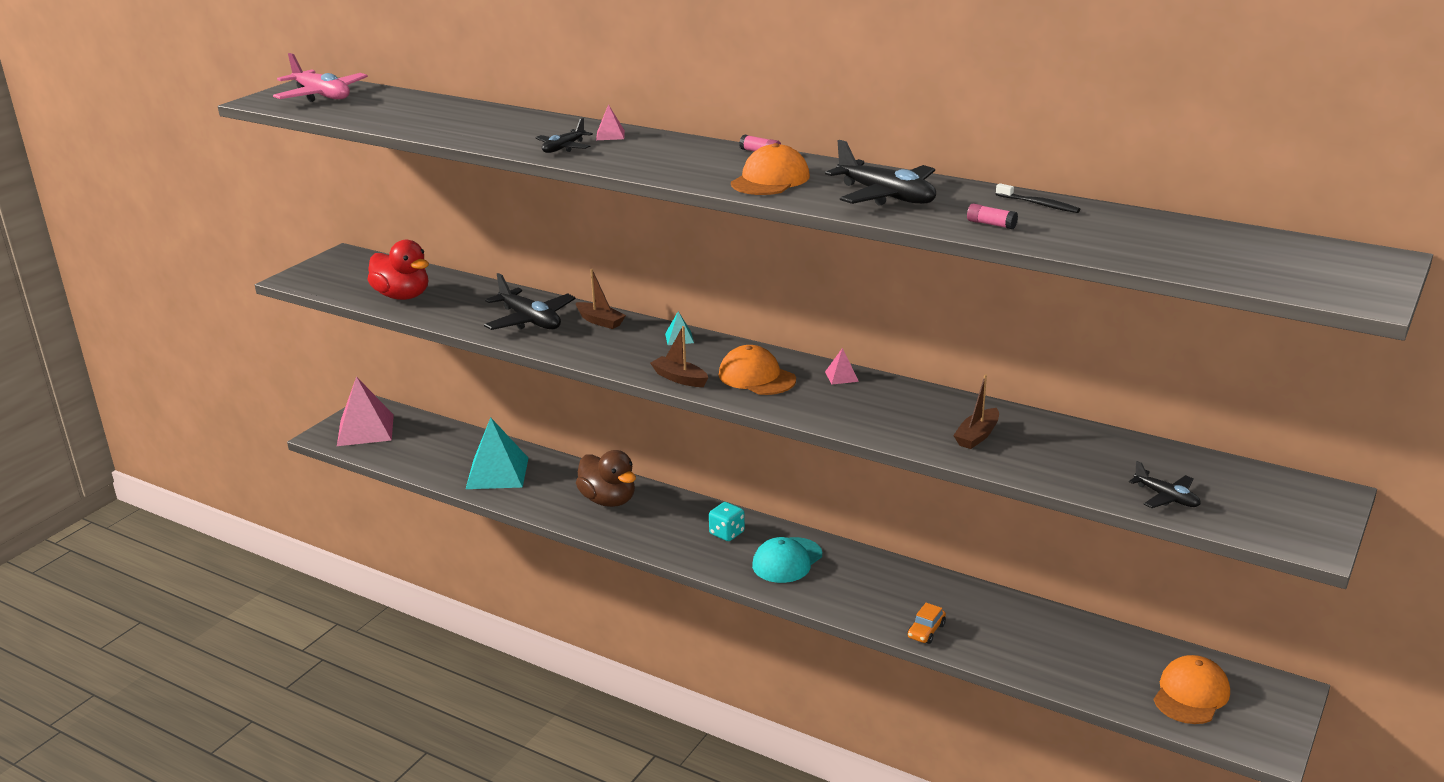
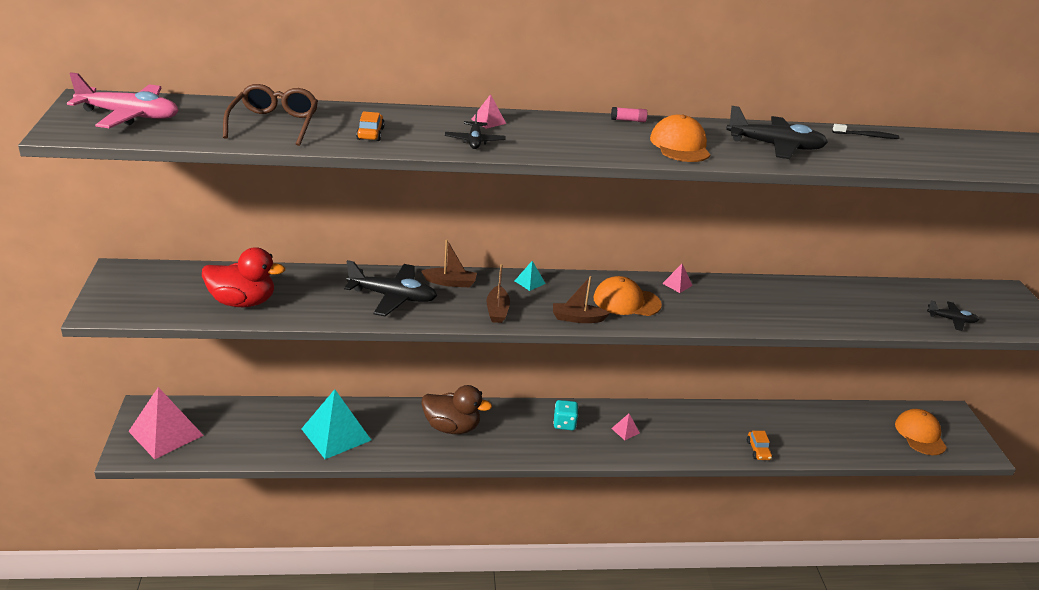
camera: 40 degrees left, 5 degrees up
turquoise cap [752,537,822,583] -> pink pyramid [611,414,640,440]
brown boat [953,374,999,449] -> brown boat moved to [487,264,510,323]
pink glue stick [967,204,1018,229] -> none
none -> brown glasses [223,84,318,146]
none -> orange car [356,111,385,141]

